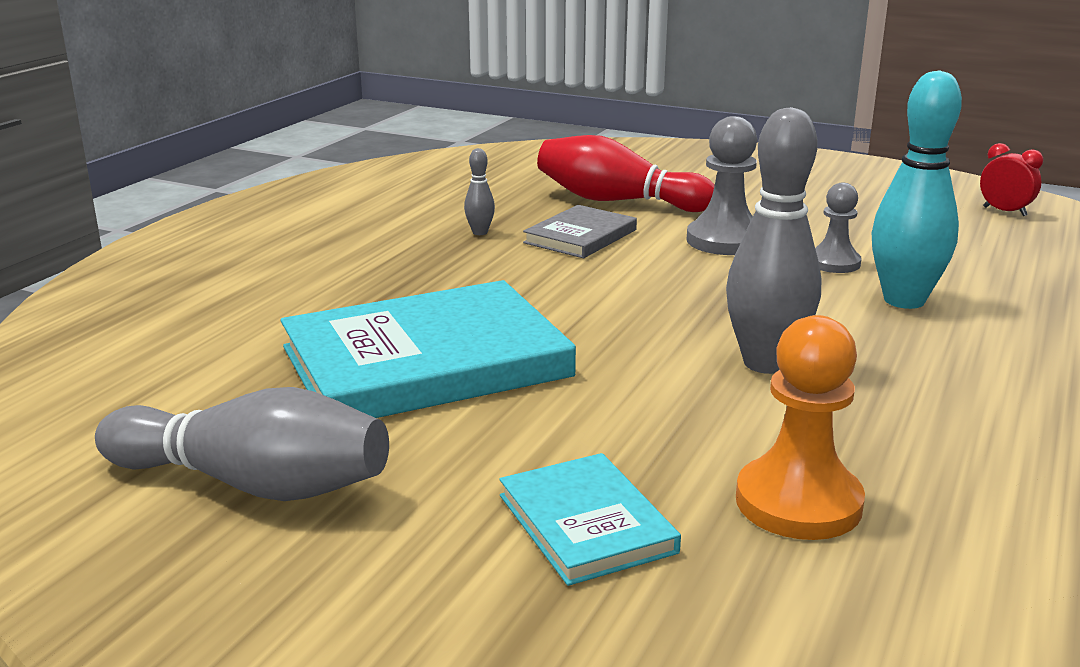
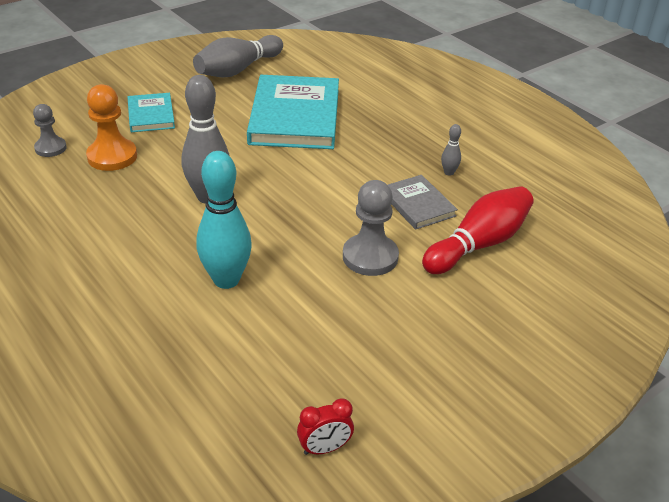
camera: 115 degrees right, 15 degrees up
turquoise book [499,453,681,586] -> turquoise book turned 75 degrees clockwise [128,93,175,132]
grey pawn [815,182,862,273] -> grey pawn moved to [33,104,67,157]

